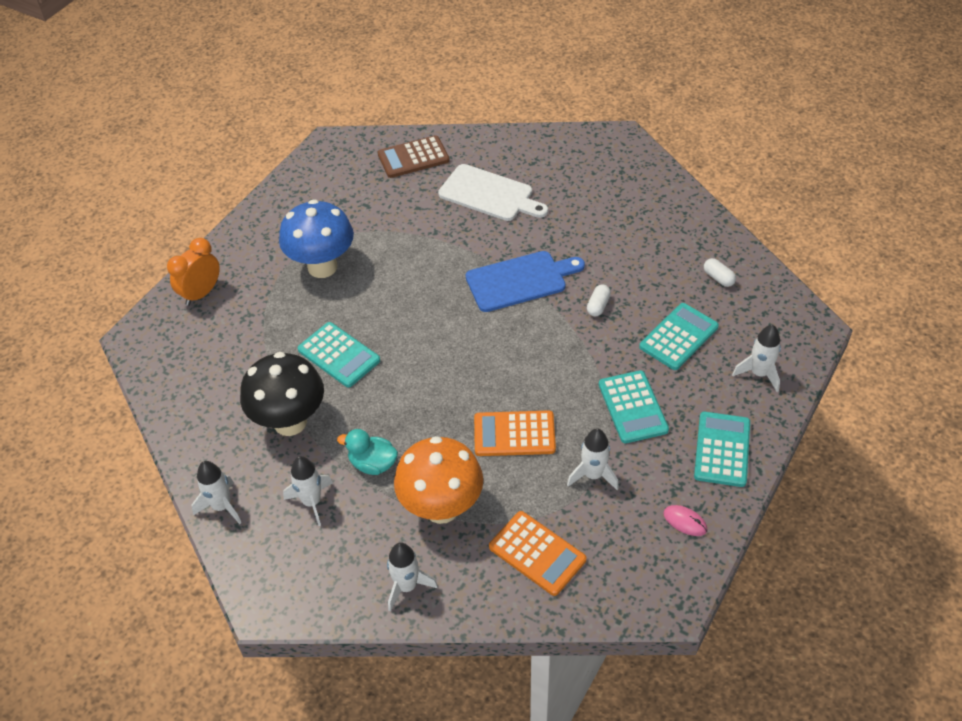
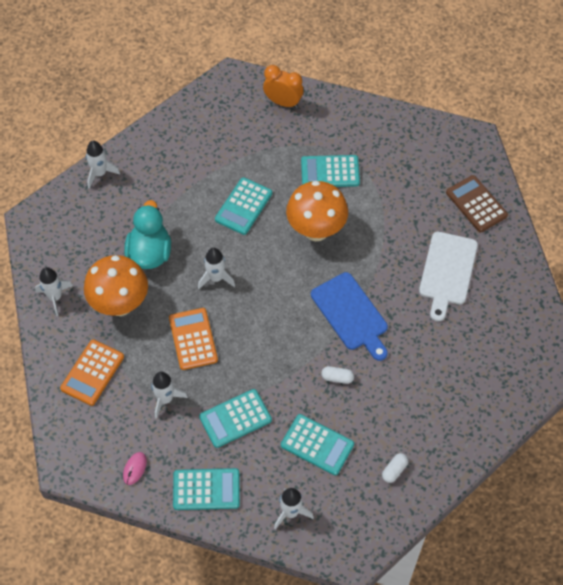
camera: 75 degrees right, 10 degrees up
black mushroom [240,352,324,436] -> none
blue mushroom [279,199,354,278] -> turquoise calculator [301,155,360,187]
white rocket [283,456,333,526] -> white rocket moved to [198,248,235,289]
turquoise duck [337,429,398,475] -> turquoise duck [124,200,171,269], size x1.57
none -> orange mushroom [286,181,348,241]

